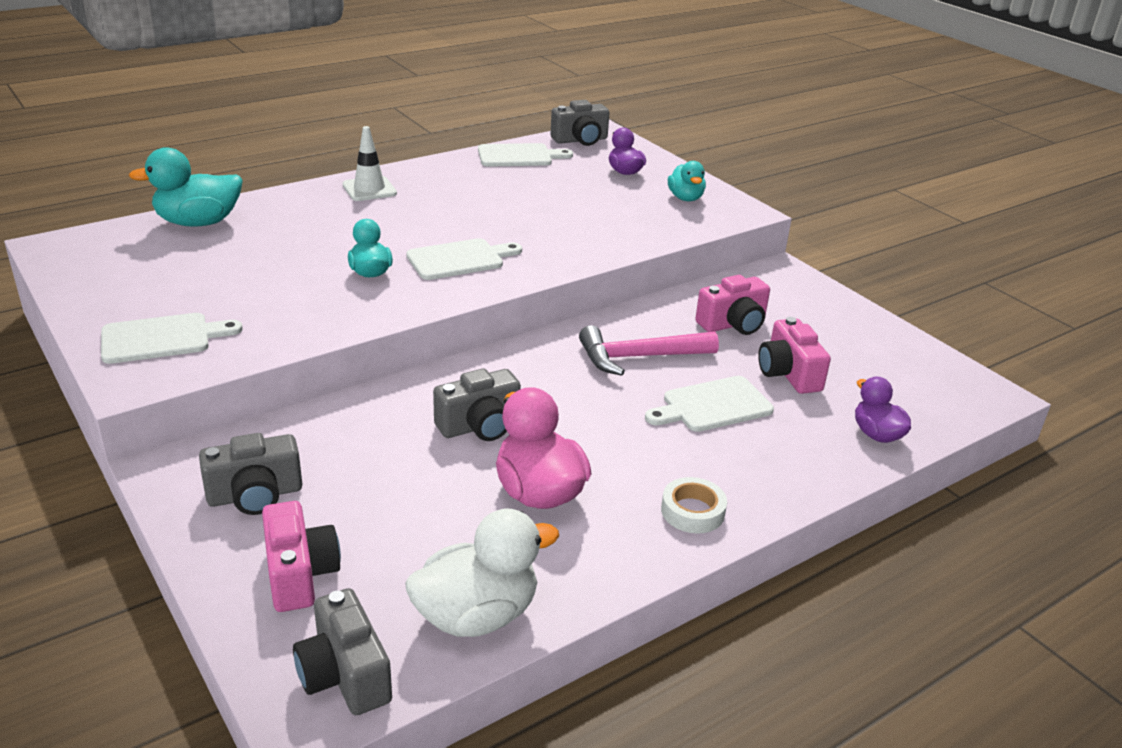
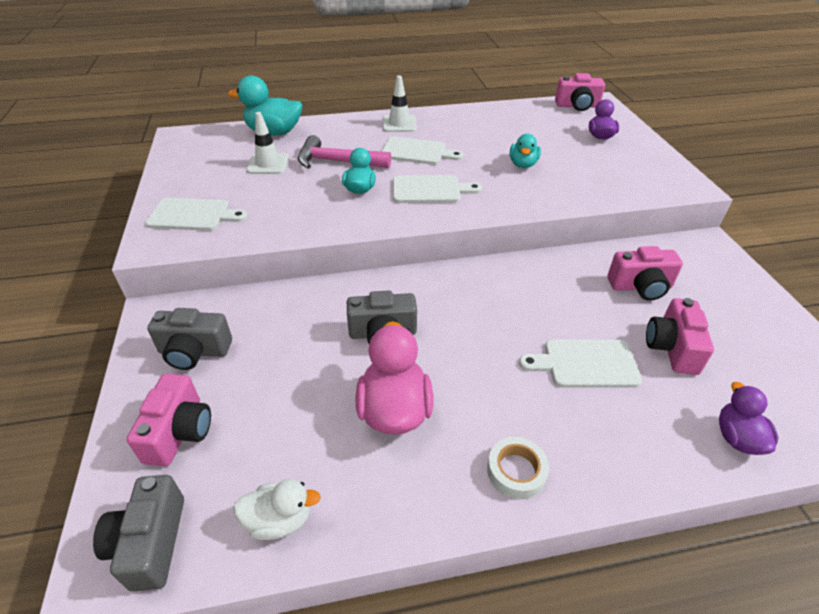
camera: 25 degrees right, 10 degrees up
white duck [405,509,559,637] -> white duck [234,479,321,540], size x0.61
white cutting board [478,143,573,167] -> white cutting board moved to [381,137,464,165]
grey camera [551,100,609,146] -> pink camera [555,73,605,111]
pink hammer [579,325,719,376] -> pink hammer moved to [298,135,391,169]
turquoise duck [668,161,706,201] -> turquoise duck moved to [510,134,541,168]
none -> white traffic cone [247,112,289,174]

